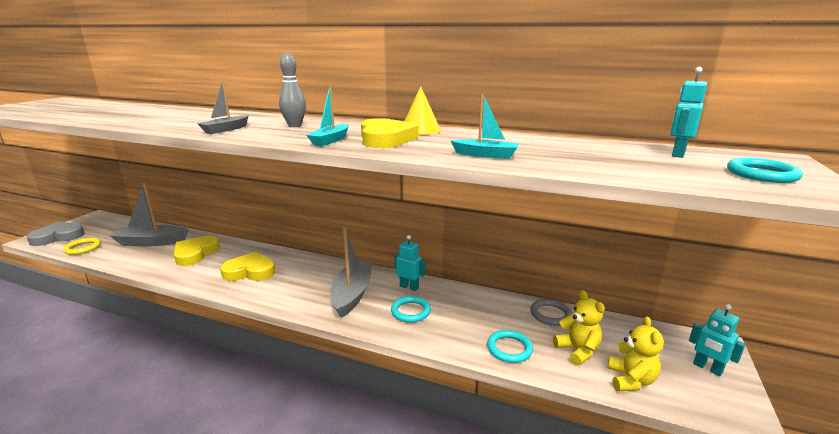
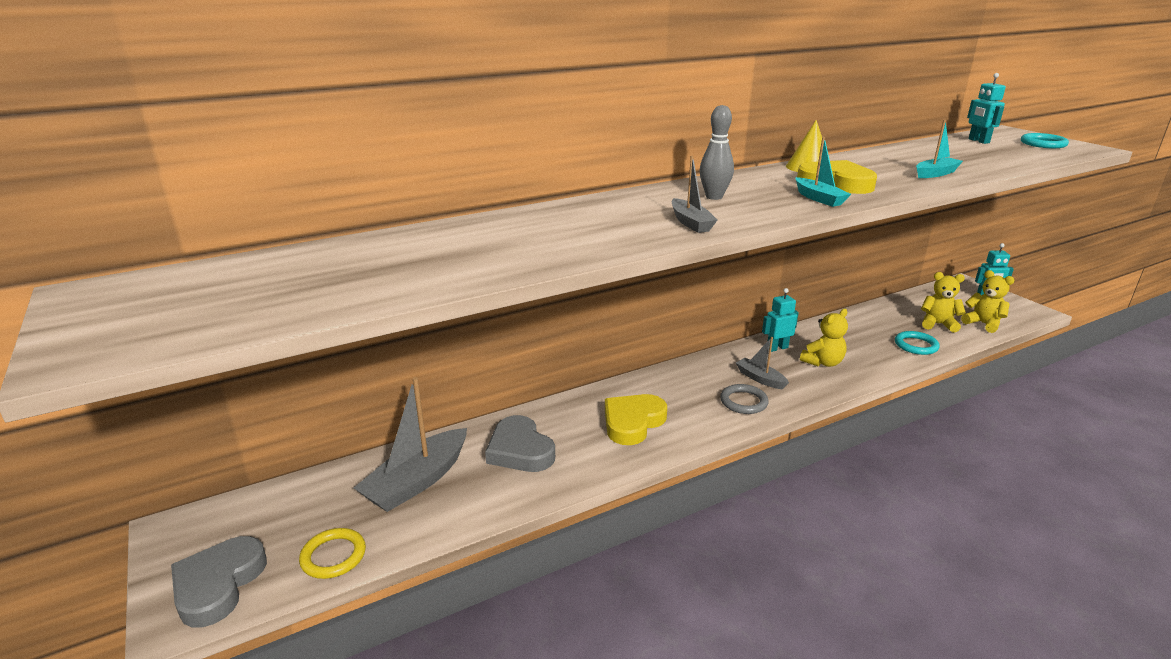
camera: 50 degrees left, 5 degrees up
yellow heart [174,236,220,266] -> grey heart [485,415,555,472]
grey boat [330,228,373,318] -> grey boat [736,337,789,389], size x0.54
turquoise ring [391,296,431,322] -> yellow teddy bear [800,309,848,367]
grey ring [530,299,572,326] -> grey ring moved to [720,384,769,414]

